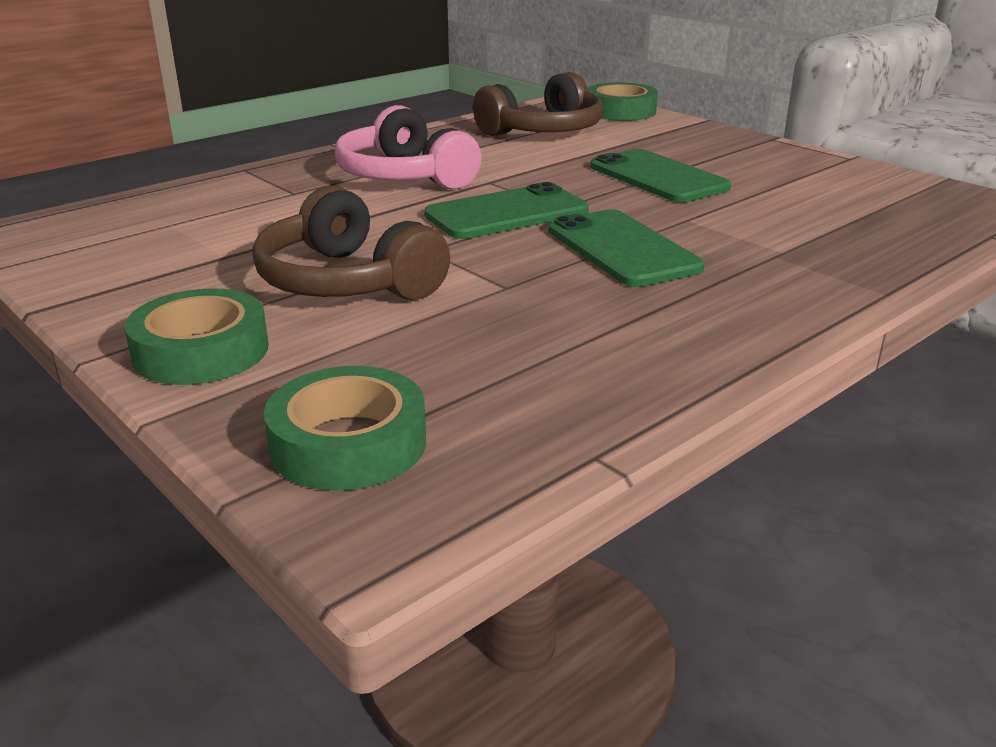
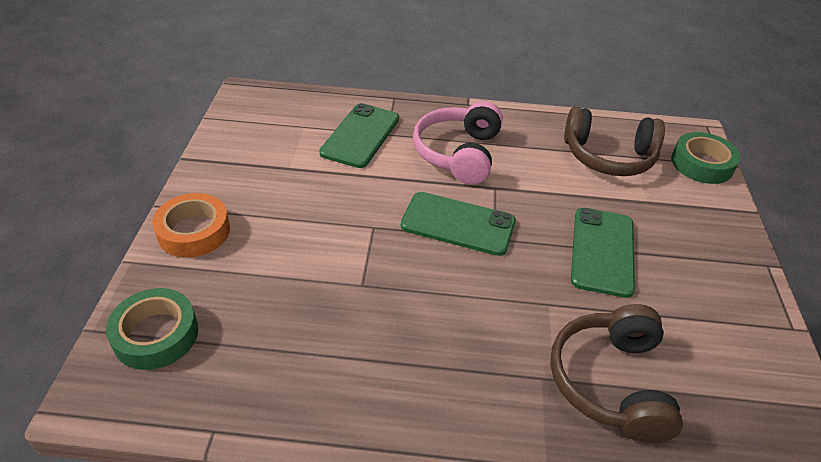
camera: 45 degrees right, 15 degrees up
green tape [124,288,269,385] -> orange tape [152,193,230,258]
brown headphones [252,185,450,300] -> brown headphones moved to [550,304,683,443]
green phone [548,209,705,287] -> green phone moved to [319,103,399,168]

